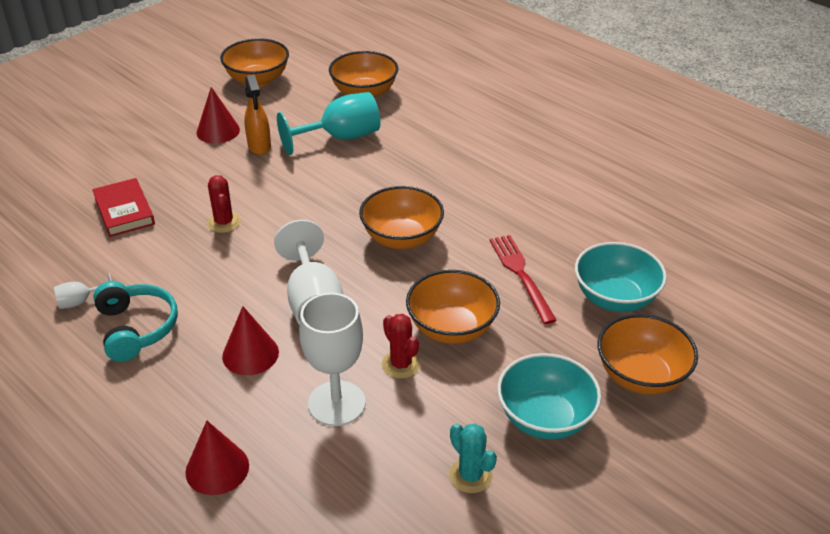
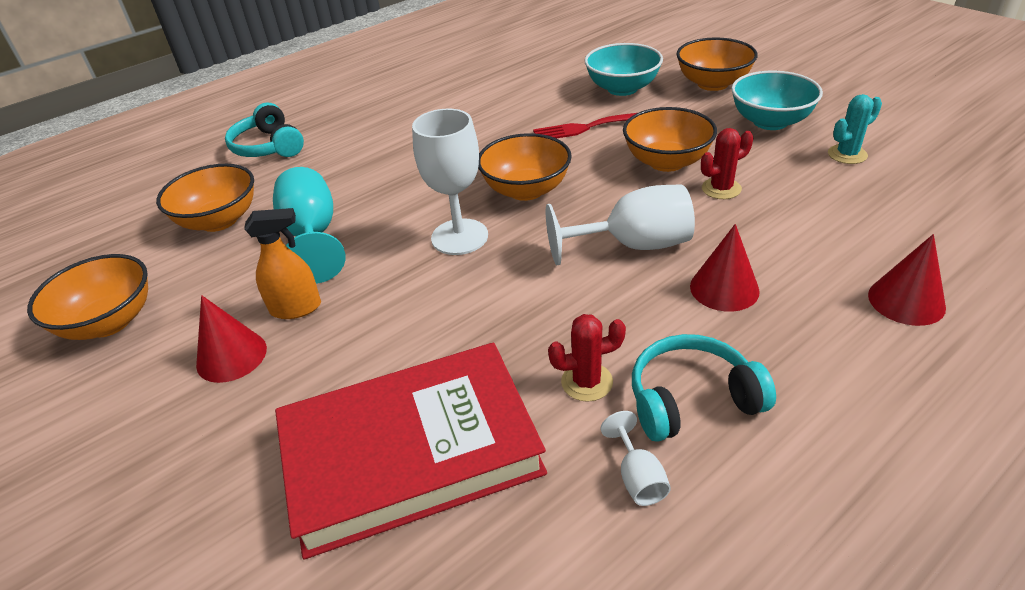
camera: 80 degrees left, 0 degrees up
red book [92,178,155,237] -> red book [275,343,547,559], size x2.00
red cactus [207,175,241,233] -> red cactus moved to [548,314,626,402]
white goblet [299,293,366,426] -> white goblet moved to [412,108,488,255]
none -> turquoise headphones [225,103,304,157]

